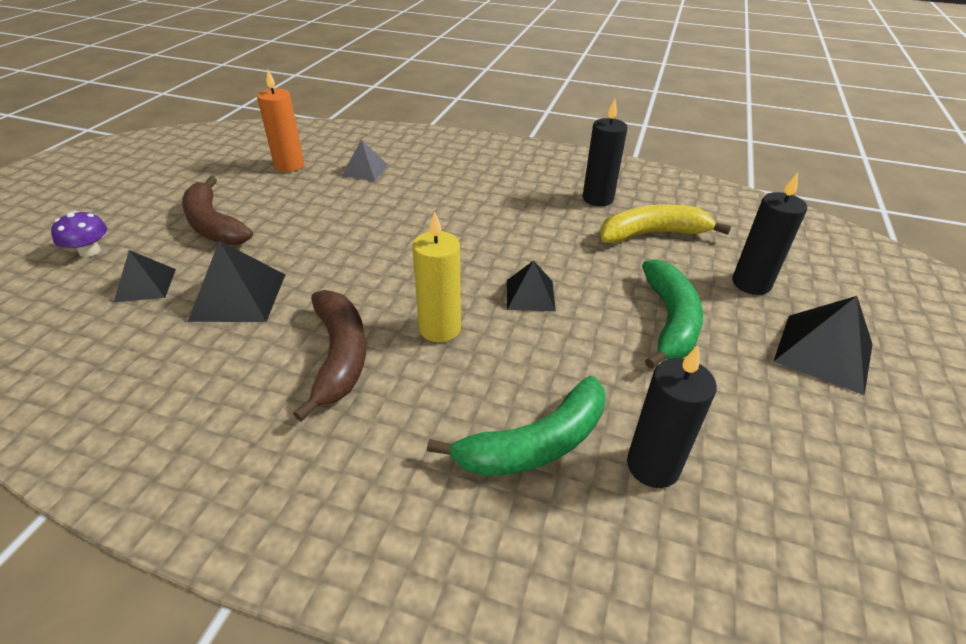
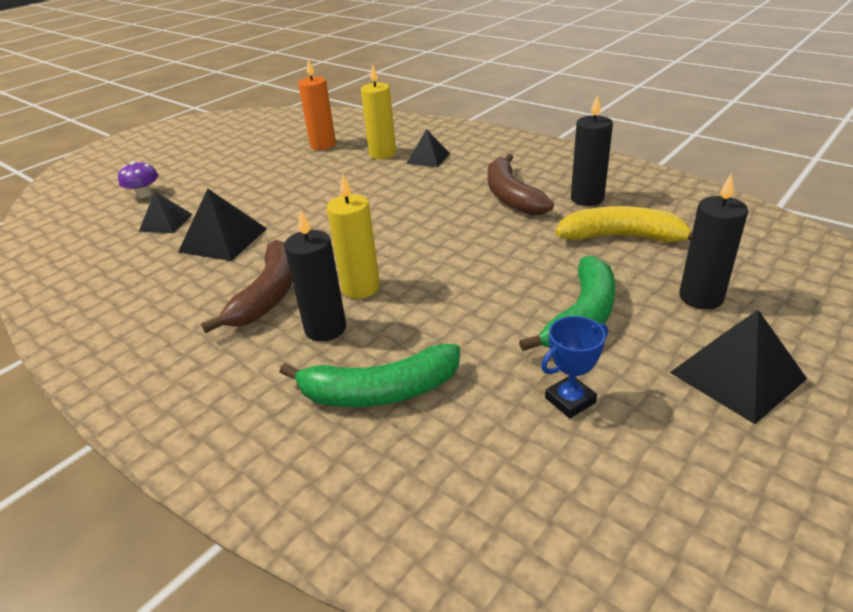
camera: 25 degrees right, 5 degrees down
brown banana [182,176,253,245] -> brown banana moved to [488,154,554,215]
grey pyramid [342,140,388,181] -> yellow candle [361,64,396,159]
black pyramid [507,260,556,311] -> black pyramid moved to [406,129,450,167]
black candle [627,345,717,488] -> black candle moved to [284,209,346,342]
none -> blue trophy [541,316,608,418]

